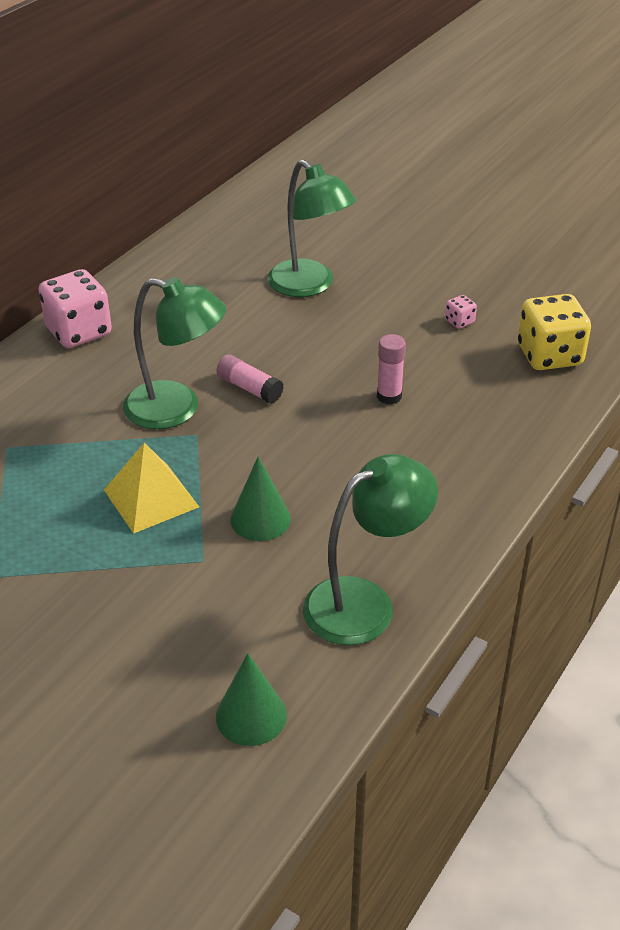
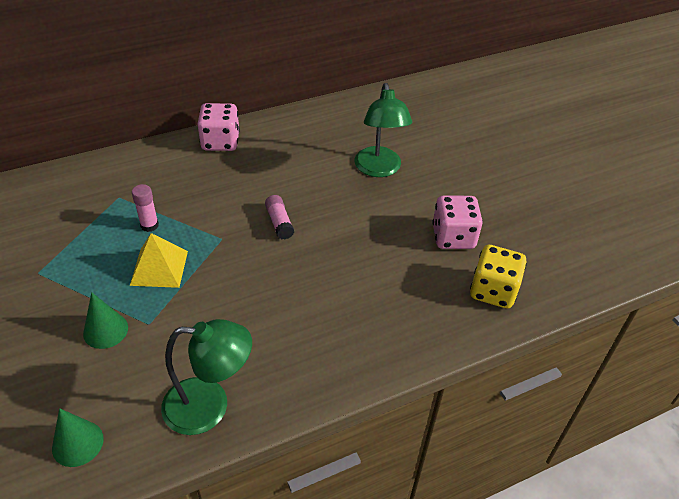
camera: 30 degrees right, 5 degrees up
green lamp [123,277,226,429] -> none
green cone [230,457,291,541] -> green cone moved to [83,292,128,349]
pink glue stick [377,334,406,405] -> pink glue stick moved to [132,184,159,232]
pink dice [445,295,477,329] -> pink dice [432,196,483,249], size x2.28

